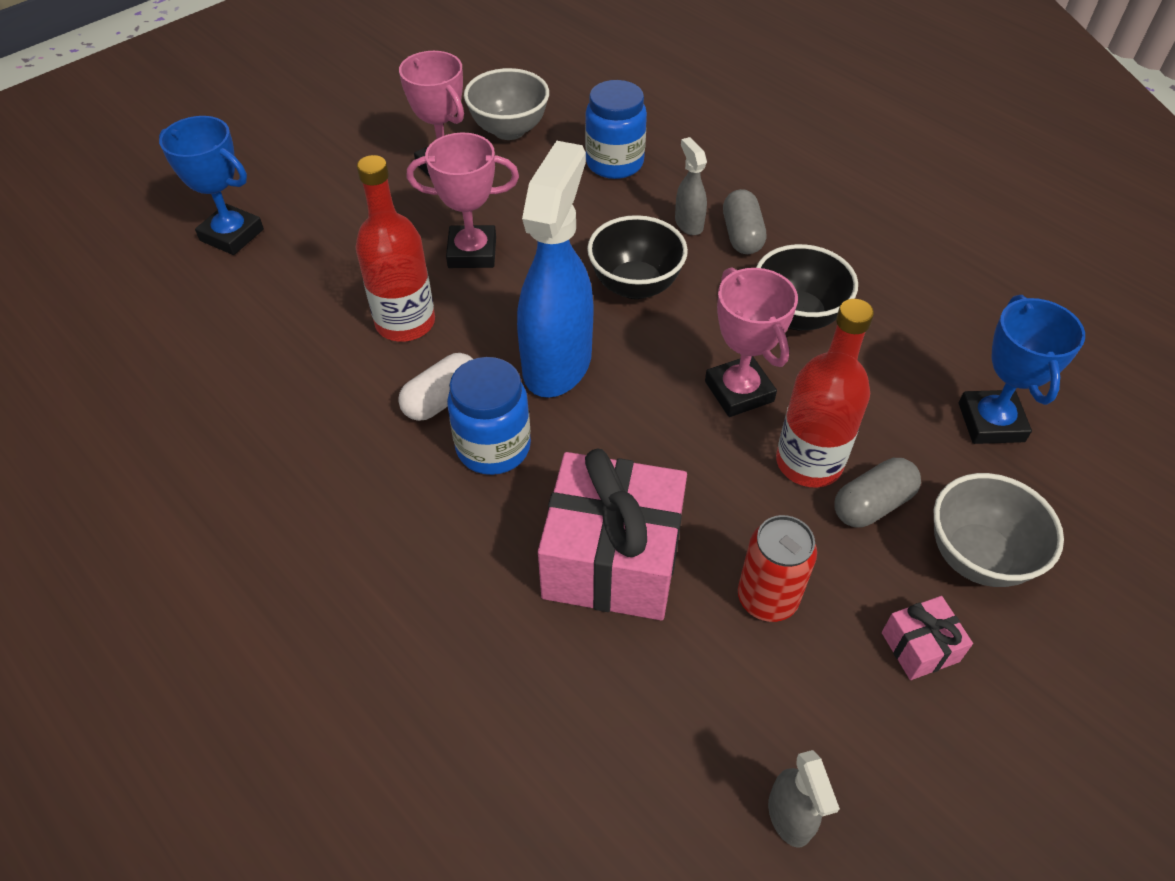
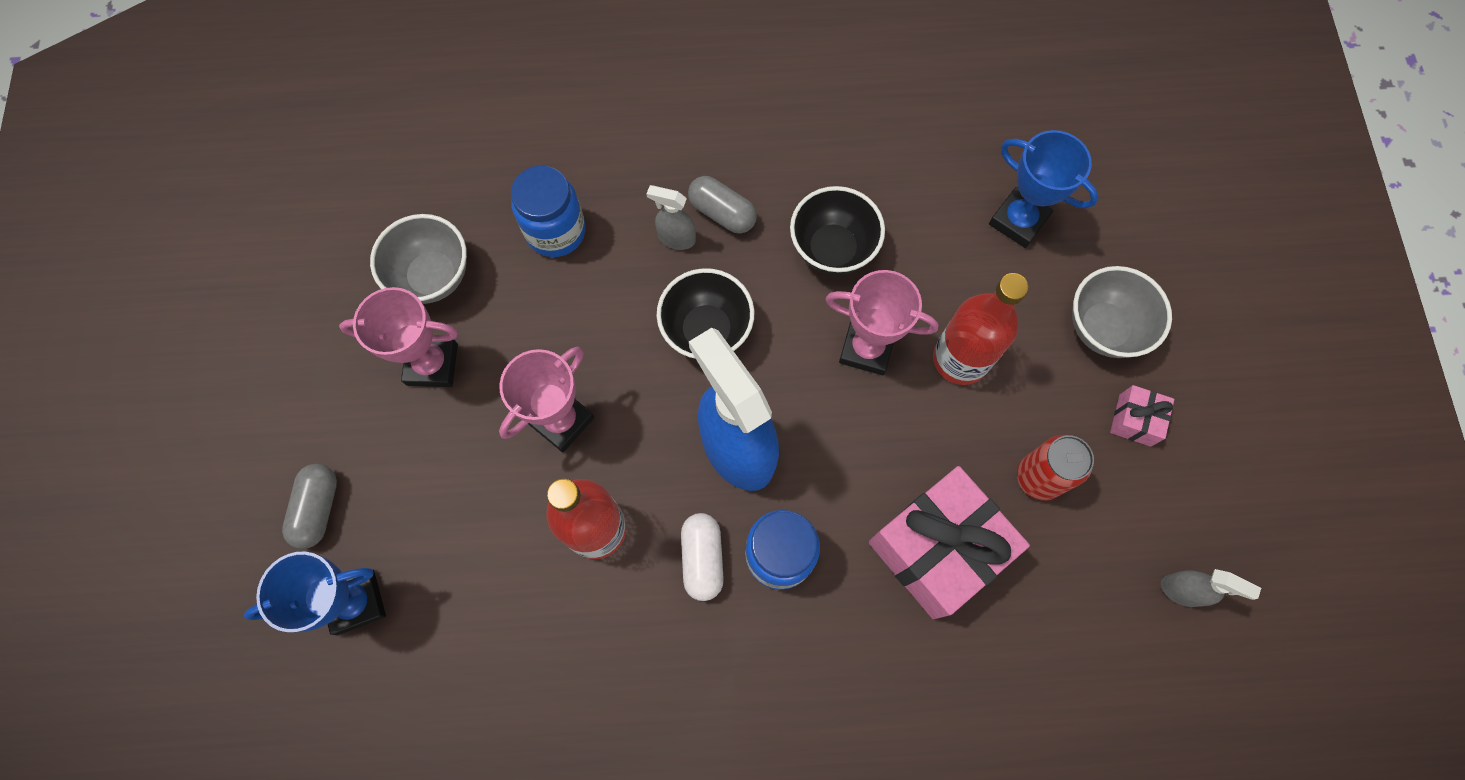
camera: 50 degrees left, 20 degrees up
grey capsule [834,458,921,528] -> grey capsule moved to [282,464,337,549]

